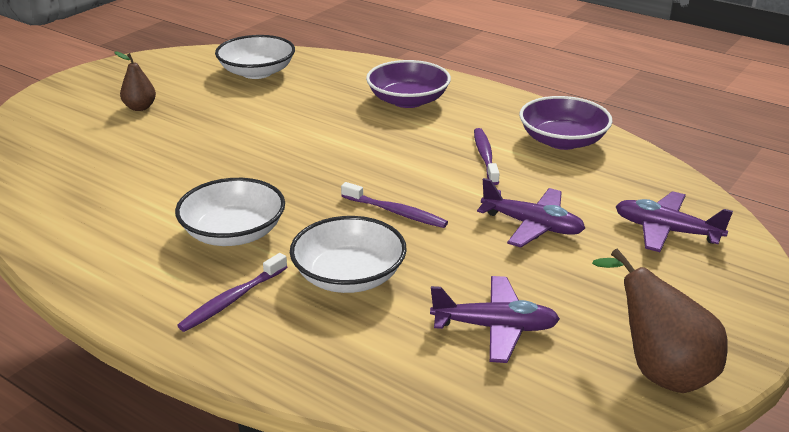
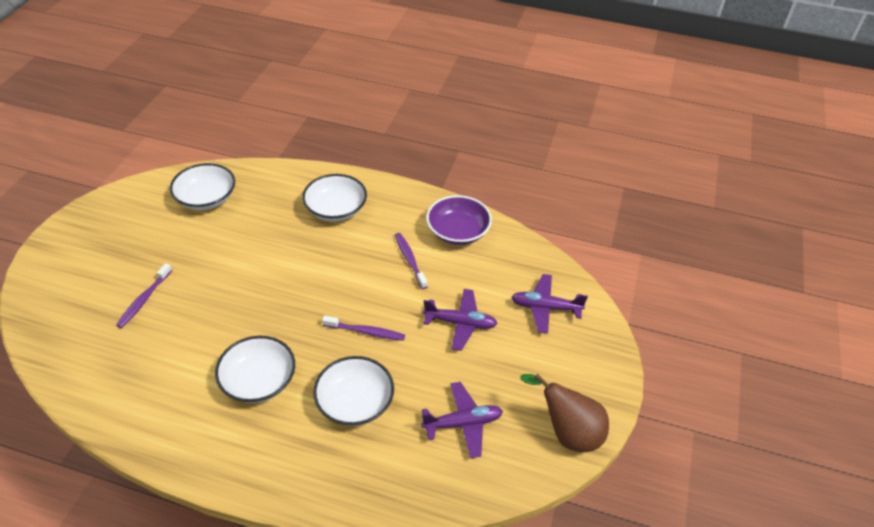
camera: 20 degrees left, 15 degrees up
brown pear [115,52,156,111] -> none
purple toothbrush [177,253,287,332] -> purple toothbrush moved to [116,263,172,328]
purple bowl [366,60,451,108] -> white bowl [302,174,367,221]

